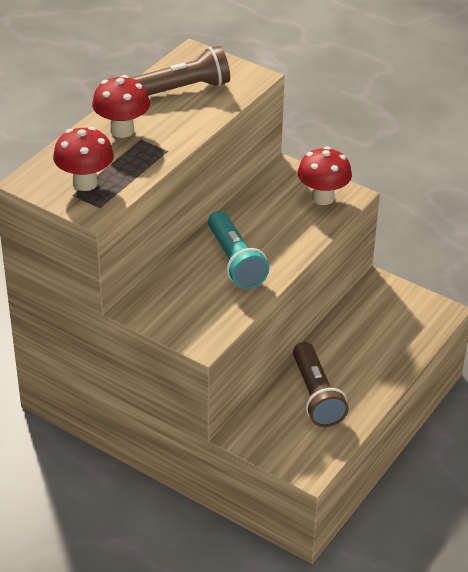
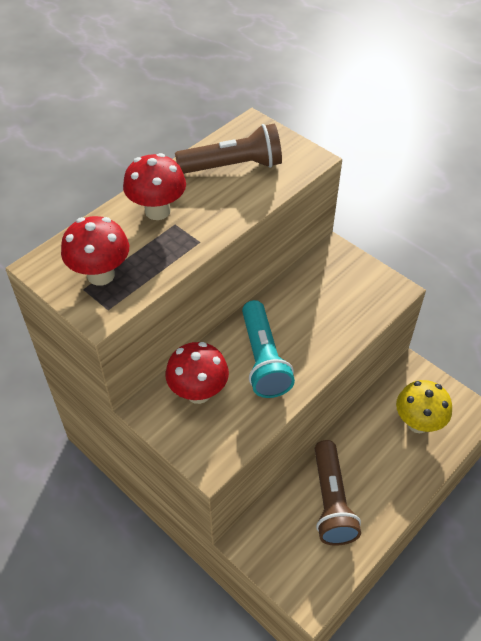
camera: 10 degrees right, 10 degrees up
red mushroom [298,146,352,205] -> red mushroom moved to [166,342,229,404]
none -> yellow mushroom [396,380,452,433]

